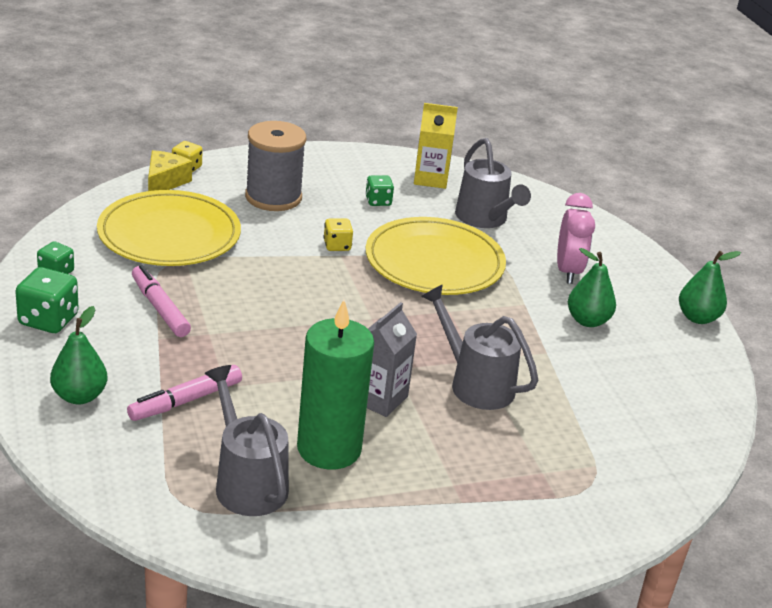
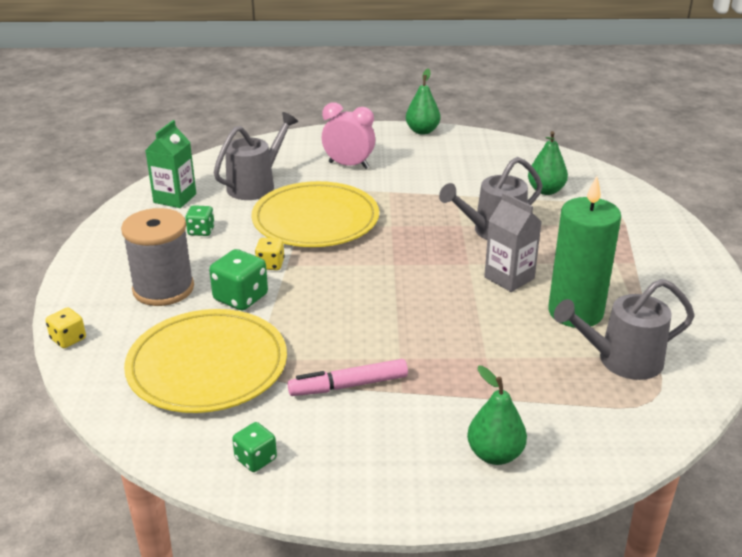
camera: 70 degrees left, 0 degrees up
green dice [15,267,79,333] -> green dice moved to [209,249,268,311]
pink marker [127,365,242,421] -> none
yellow cheese [148,150,192,191] -> none
yellow carton [414,103,458,189] -> green carton [145,120,196,208]
grey watering can [455,138,531,228] -> grey watering can turned 45 degrees counterclockwise [214,112,298,200]
green pear [568,248,616,327] -> green pear moved to [528,131,568,195]

